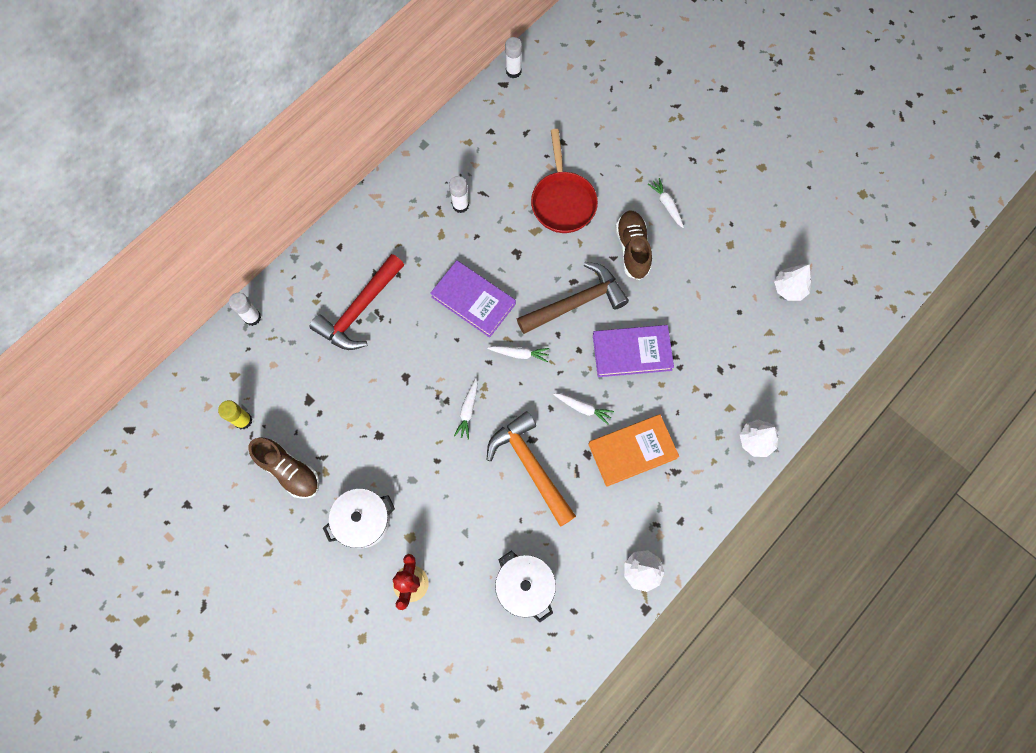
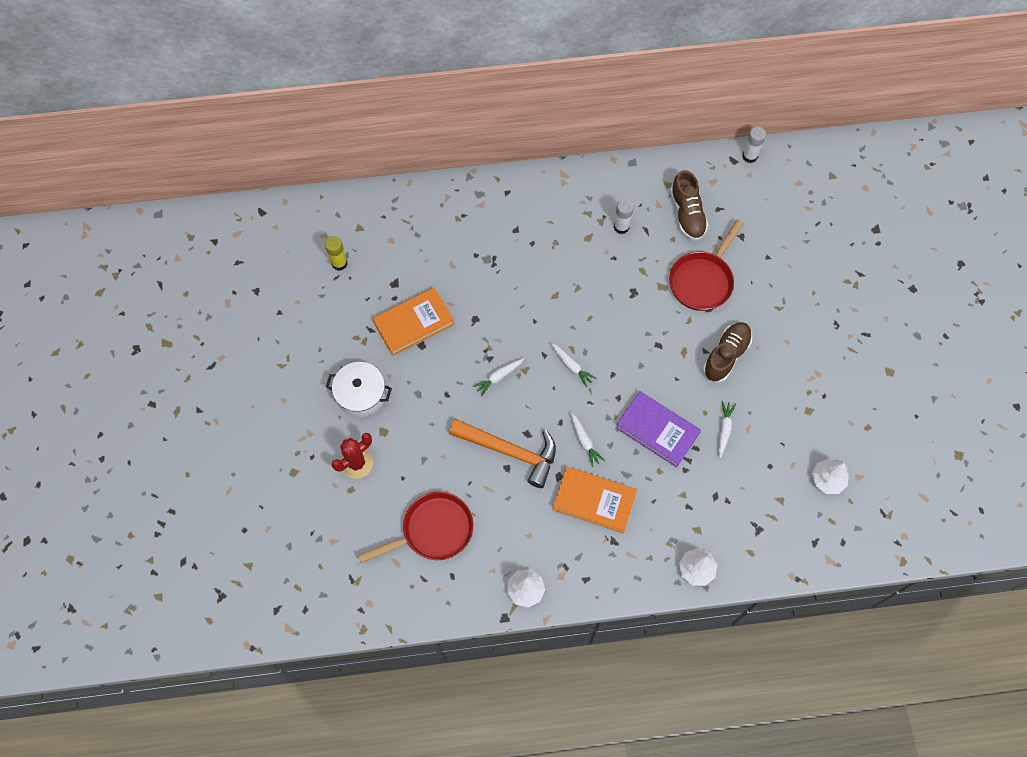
camera: 40 degrees right, 5 degrees down
white glue stick [229,293,261,326] -> none
brown shoe [248,437,319,499] -> brown shoe moved to [670,170,708,241]
red hammer [309,254,404,350] -> none
purple book [430,261,516,338] -> none
orange hammer [487,411,576,527] -> orange hammer turned 105 degrees clockwise [449,419,556,488]
white pot [495,551,556,622] -> red pan [358,492,473,563]
brown hammer [517,262,629,334] -> none
white carrot [648,178,684,228] -> white carrot moved to [718,401,736,458]
none -> orange book [372,287,455,356]

